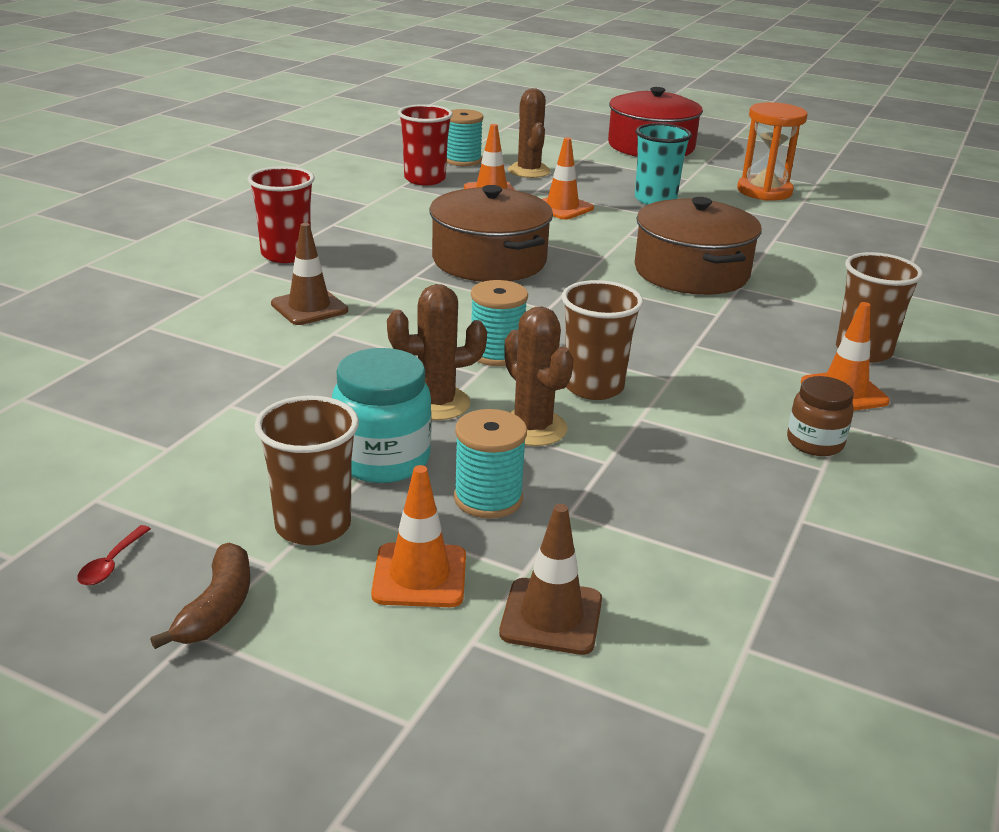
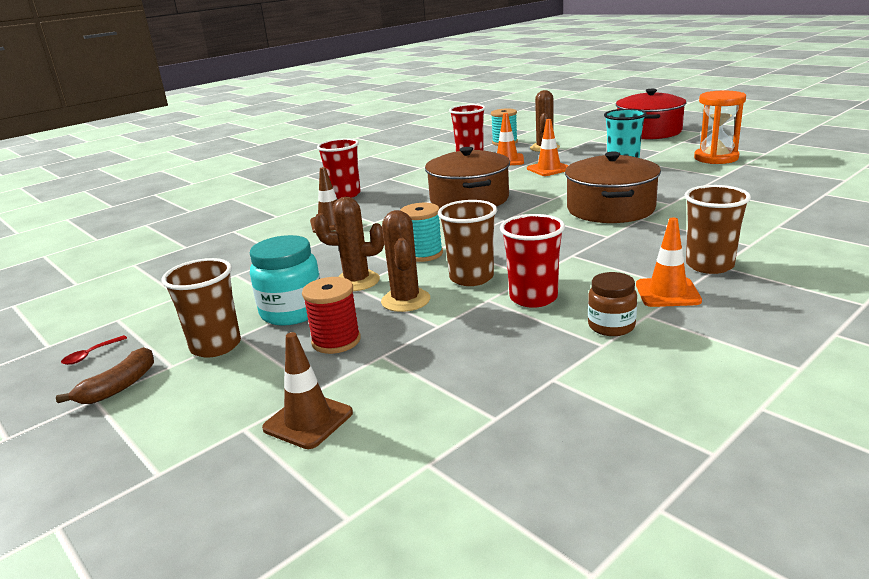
camera: 25 degrees right, 5 degrees down
orange traffic cone [371,465,466,607] -> none
turquoise spool [454,409,527,519] -> red spool [302,277,361,354]
none -> red cup [500,214,565,308]

